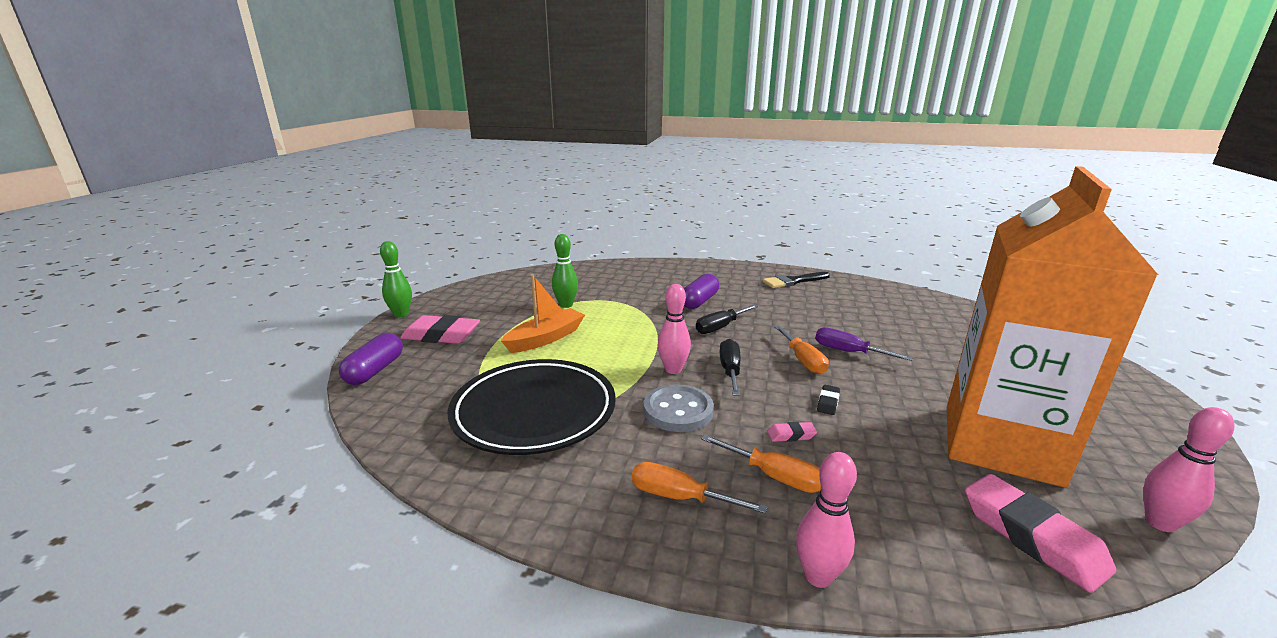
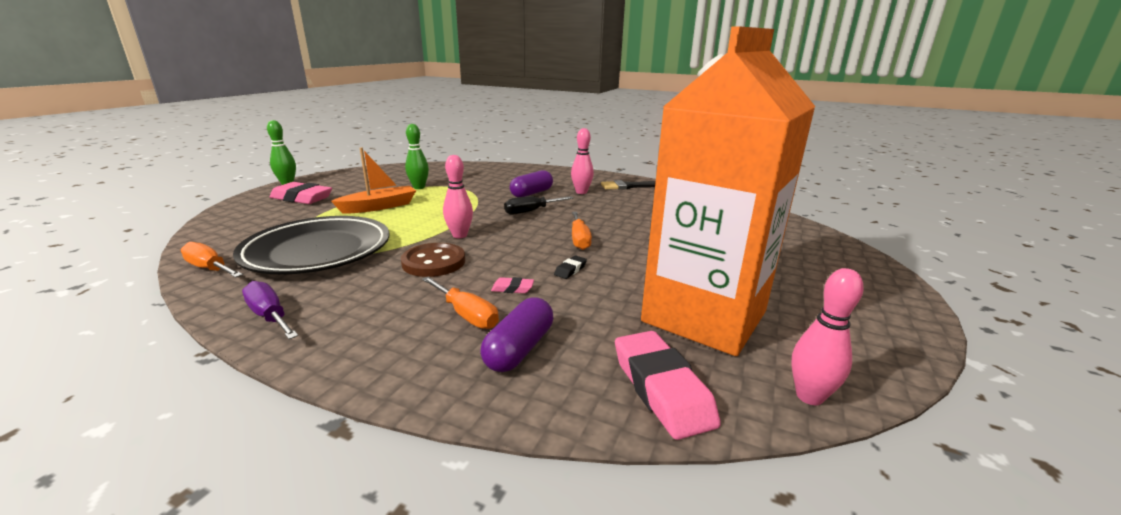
camera: 10 degrees right, 0 degrees up
purple capsule [339,333,403,385] -> purple capsule moved to [480,297,553,372]
orange screwdriver [632,462,768,514] -> orange screwdriver moved to [180,242,243,278]
grey button [644,384,714,432] -> brown button [401,243,465,277]
black screwdriver [720,339,741,396] -> none
pink bowling pin [796,452,857,588] -> pink bowling pin moved to [571,128,594,194]
purple screwdriver [815,327,913,361] -> purple screwdriver moved to [242,281,298,339]

